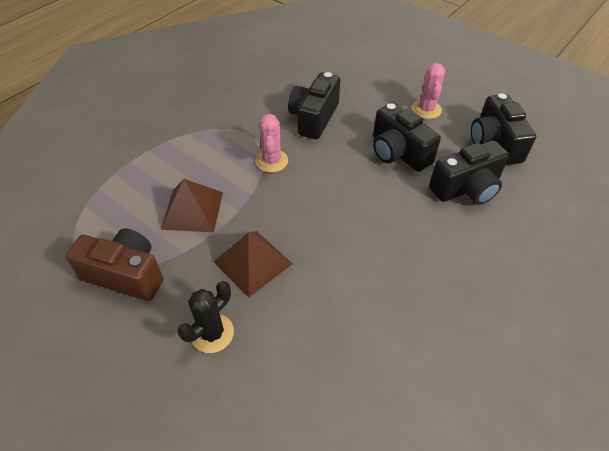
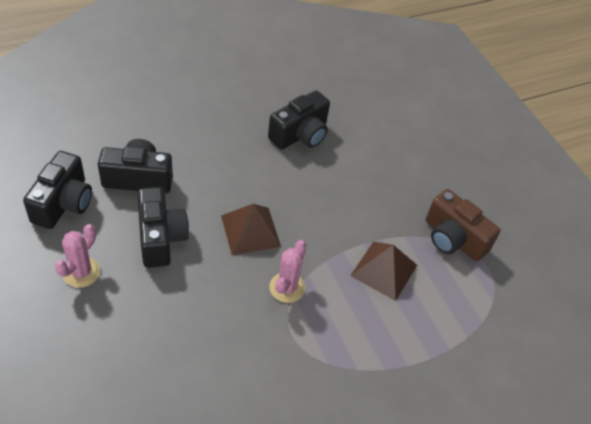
camera: 160 degrees left, 0 degrees up
black cactus [177,281,234,353] -> none
brown pyramid [213,231,293,297] -> brown pyramid moved to [221,204,281,255]
black camera [288,72,340,139] -> black camera moved to [268,90,330,150]

